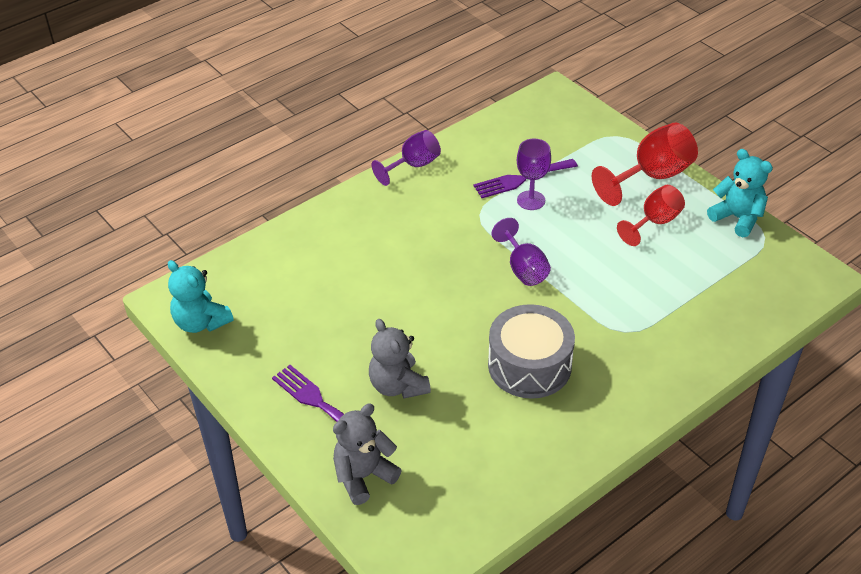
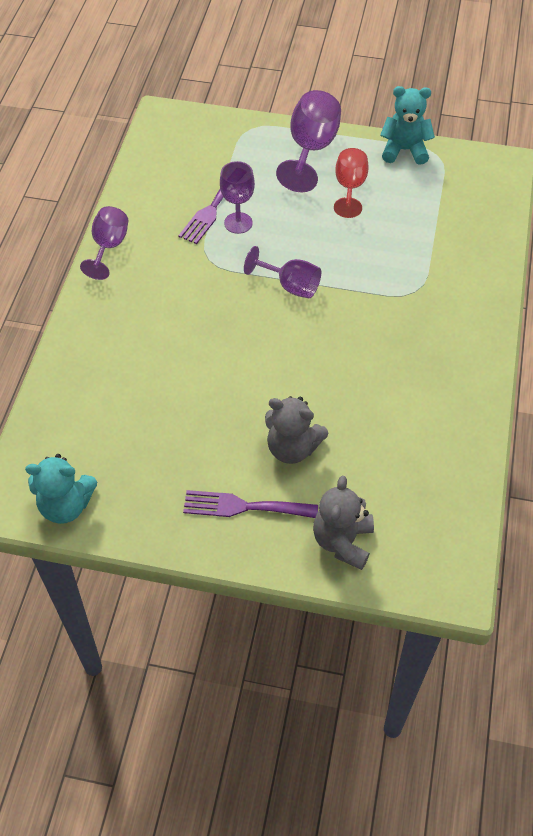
camera: 40 degrees left, 10 degrees up
grey drum [488,304,575,399] -> none
red goblet [592,122,698,206] -> purple goblet [276,90,341,192]

